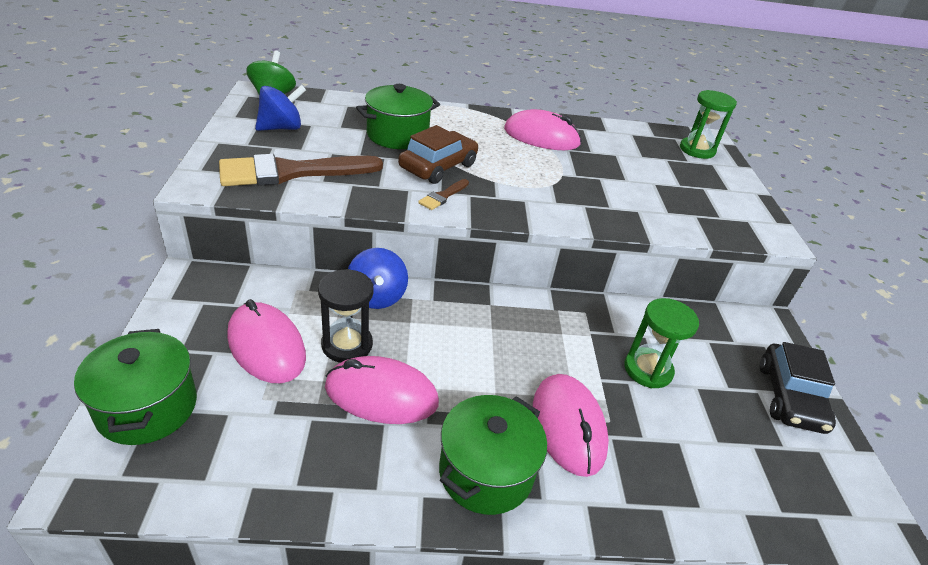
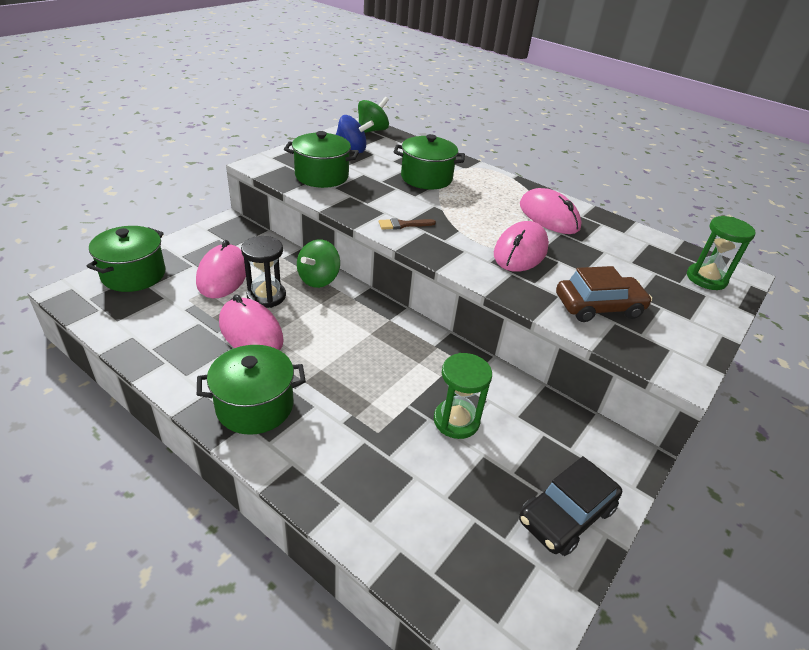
camera: 40 degrees right, 0 degrees up
brown brush [219,154,383,186] -> green pot [284,131,359,188]
blue spinning top [348,248,408,309] -> green spinning top [297,239,340,288]
brown car [398,125,478,184] -> brown car moved to [556,266,652,322]
pink mouse [533,374,609,477] -> pink mouse moved to [494,221,549,272]

